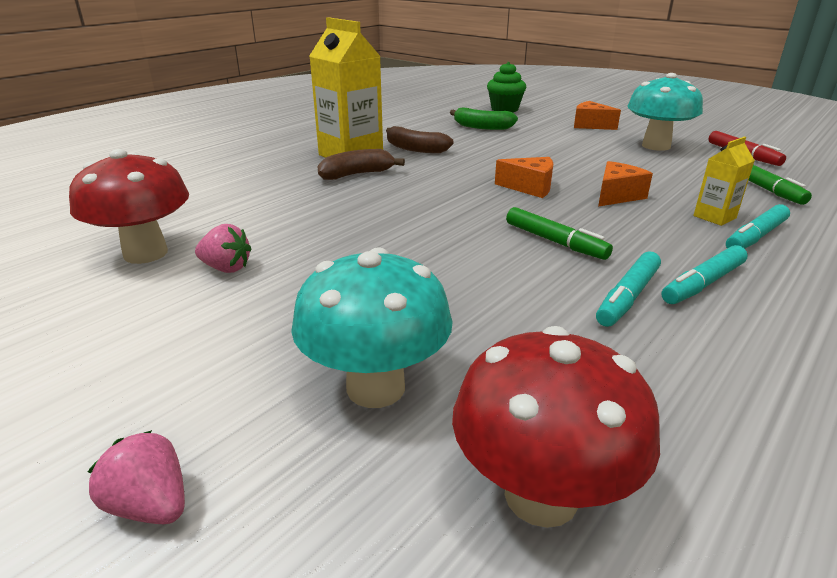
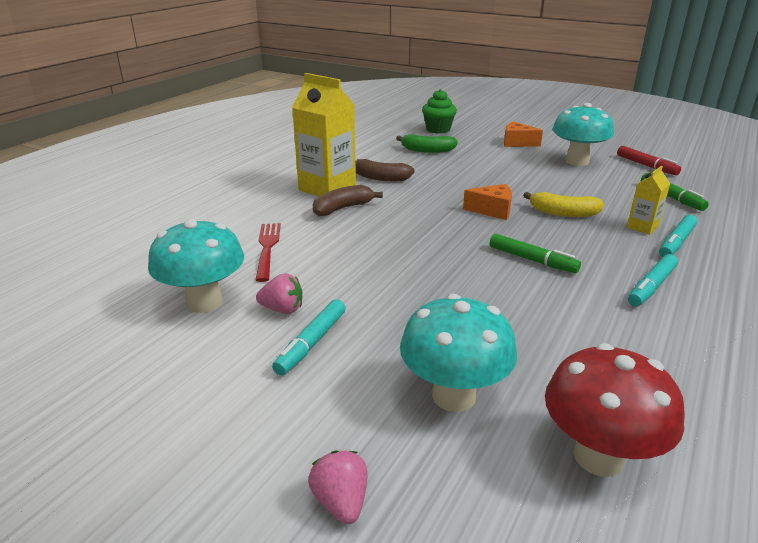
camera: 10 degrees left, 0 degrees up
red mushroom [69,149,189,264] -> turquoise mushroom [148,219,244,313]
pink strawberry [88,430,185,524] -> pink strawberry turned 45 degrees clockwise [308,450,368,524]
turquoise marker [596,251,661,327] -> turquoise marker moved to [272,299,346,376]
orange cheese [598,161,653,207] -> yellow banana [523,192,604,217]
none -> red fork [256,223,281,282]

